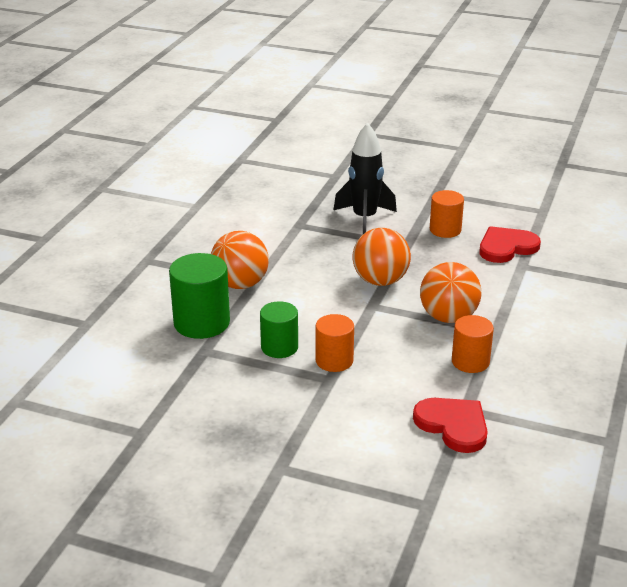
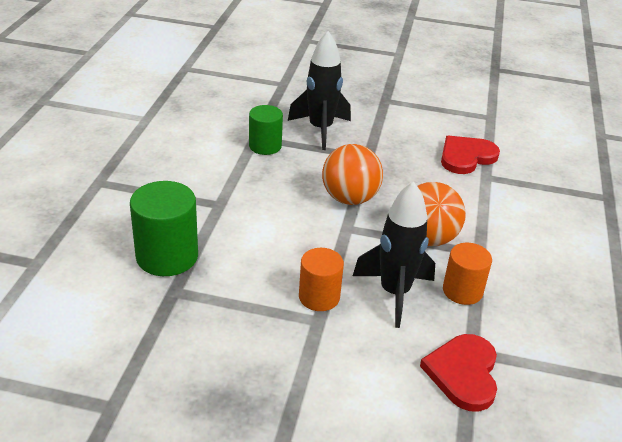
camera: 10 degrees left, 5 degrees up
orange ball [211,231,269,289] -> none
green cylinder [260,301,298,358] -> green cylinder moved to [249,105,283,155]
red heart [413,398,488,453] -> red heart turned 120 degrees counterclockwise [420,334,497,412]
orange cylinder [430,190,464,238] -> none
none -> black rocket [353,181,435,328]

